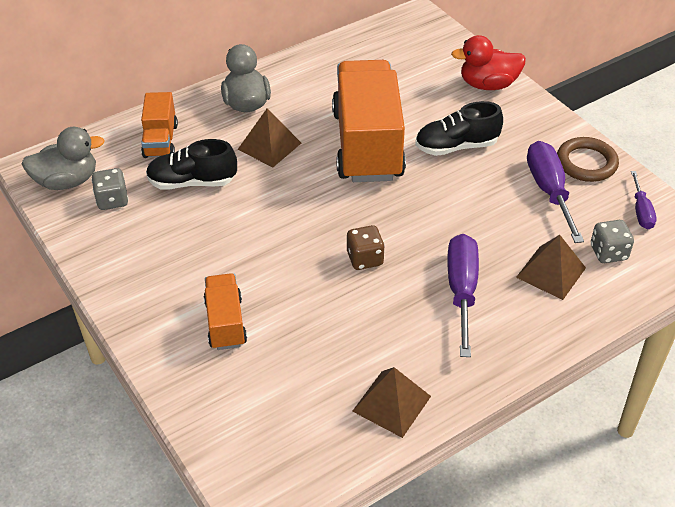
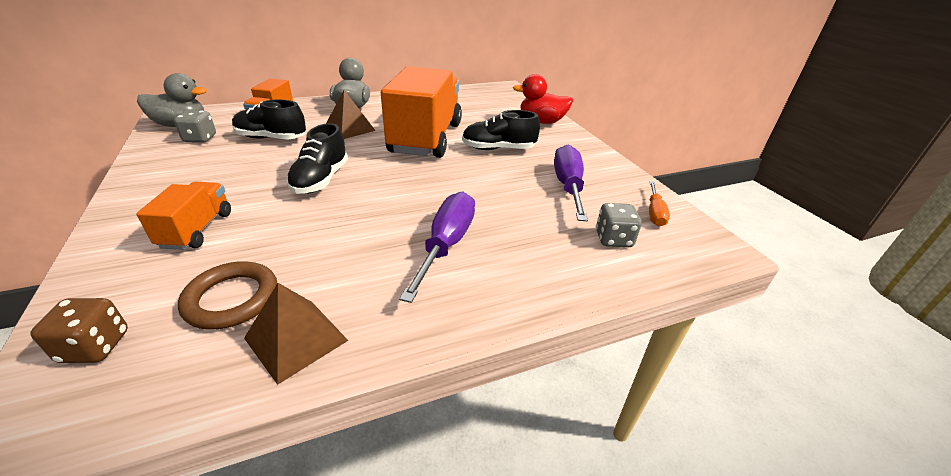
camera: 10 degrees right, 10 degrees down
brown dice [347,225,385,270] -> brown dice moved to [30,298,128,363]
brown pyramid [516,235,586,300] -> none
brown ring [557,137,619,182] -> brown ring moved to [178,261,277,330]
purple screwdriver [631,171,656,229] -> orange screwdriver [649,181,670,227]
none -> black shoe [286,123,348,194]

